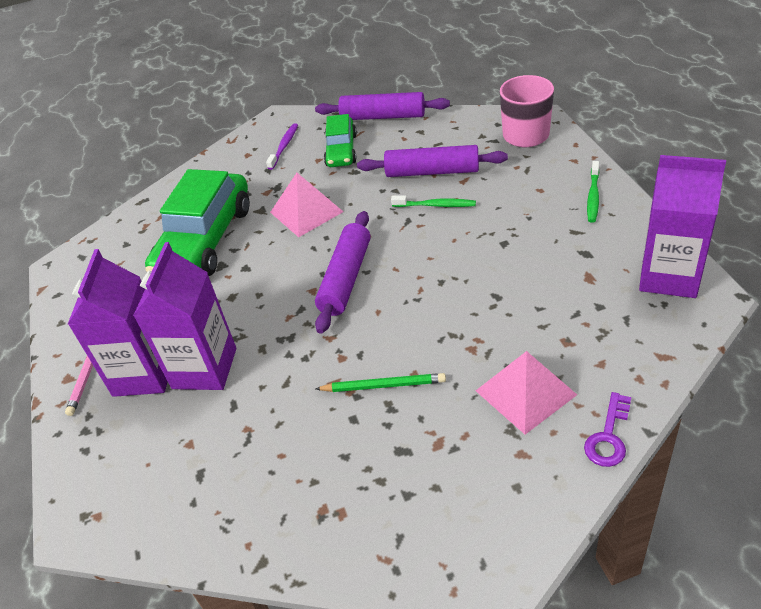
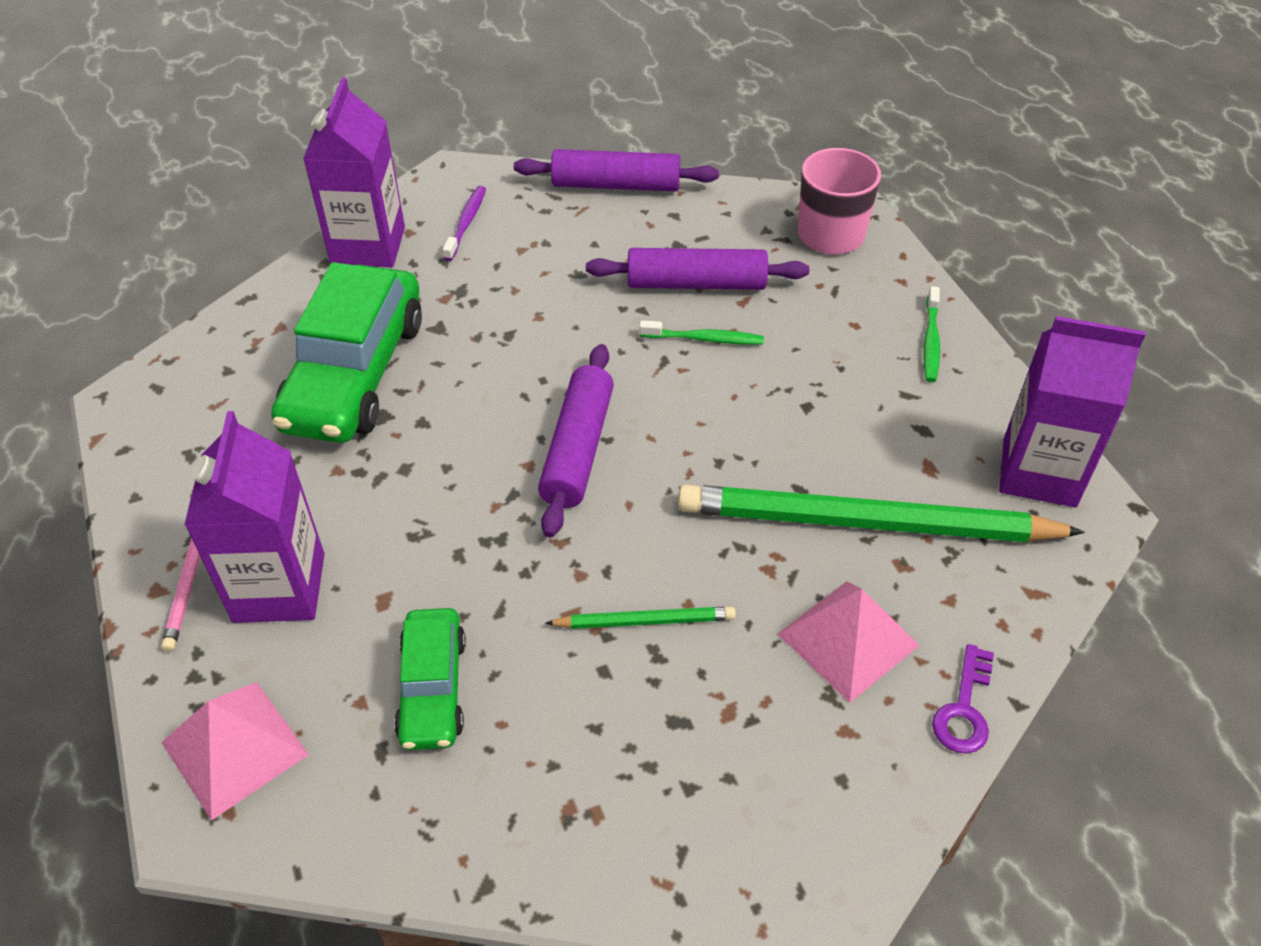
camera: 10 degrees left, 5 degrees up
purple carton [133,242,236,390] -> purple carton moved to [303,77,405,268]
pink pyramid [270,173,343,237] -> pink pyramid moved to [161,682,309,821]
green car [324,114,357,167] -> green car moved to [394,608,466,750]
none -> green pencil [678,484,1085,542]

